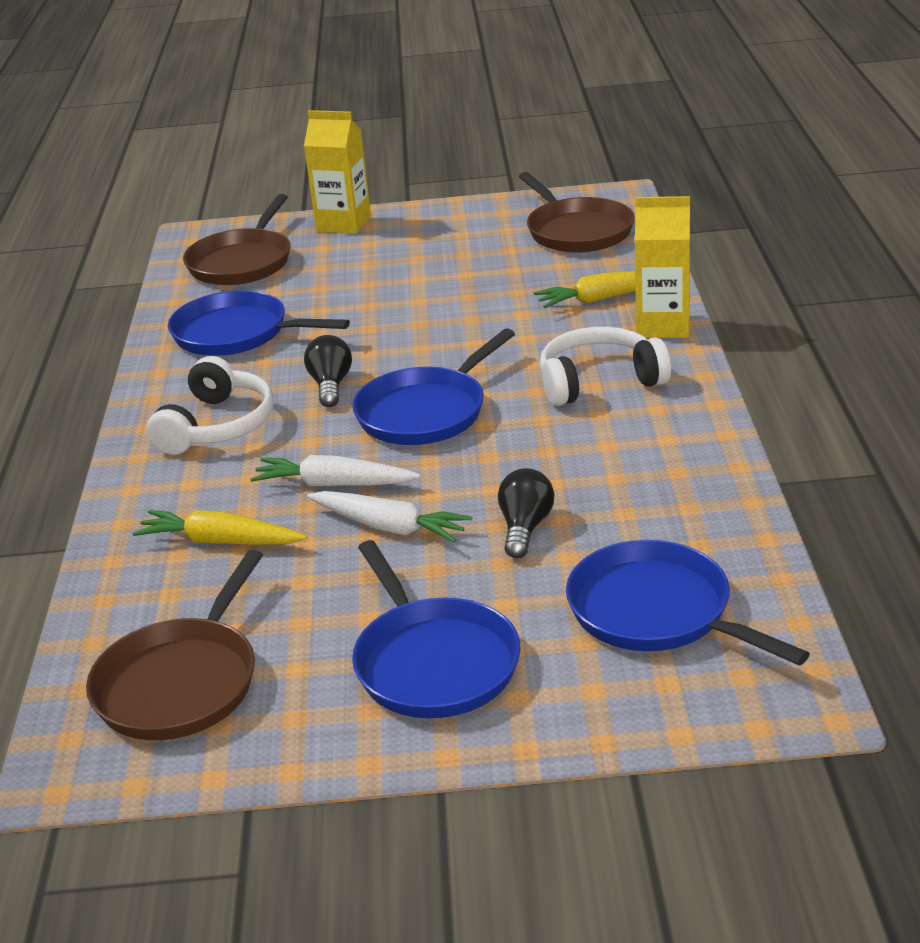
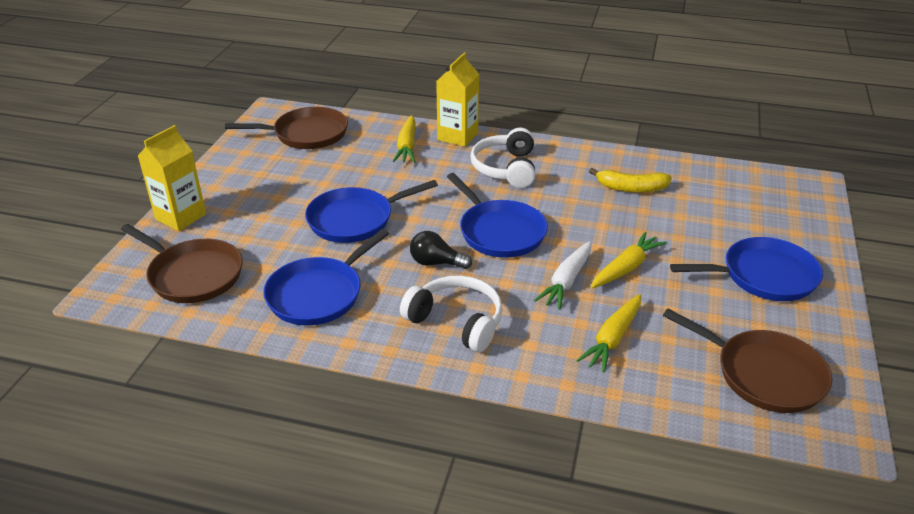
camera: 75 degrees left, 5 degrees up
white carrot [307,491,472,543] -> yellow carrot [590,232,667,289]
black light bulb [498,468,554,558] -> none
blue pan [566,540,810,665] -> blue pan moved to [305,180,438,243]
none -> yellow banana [589,168,672,193]

